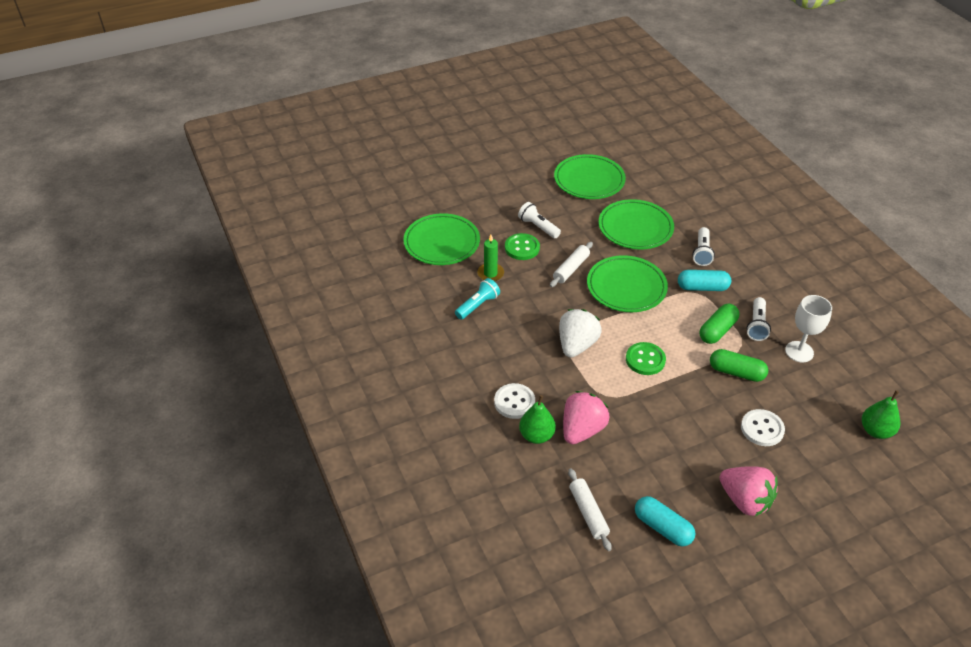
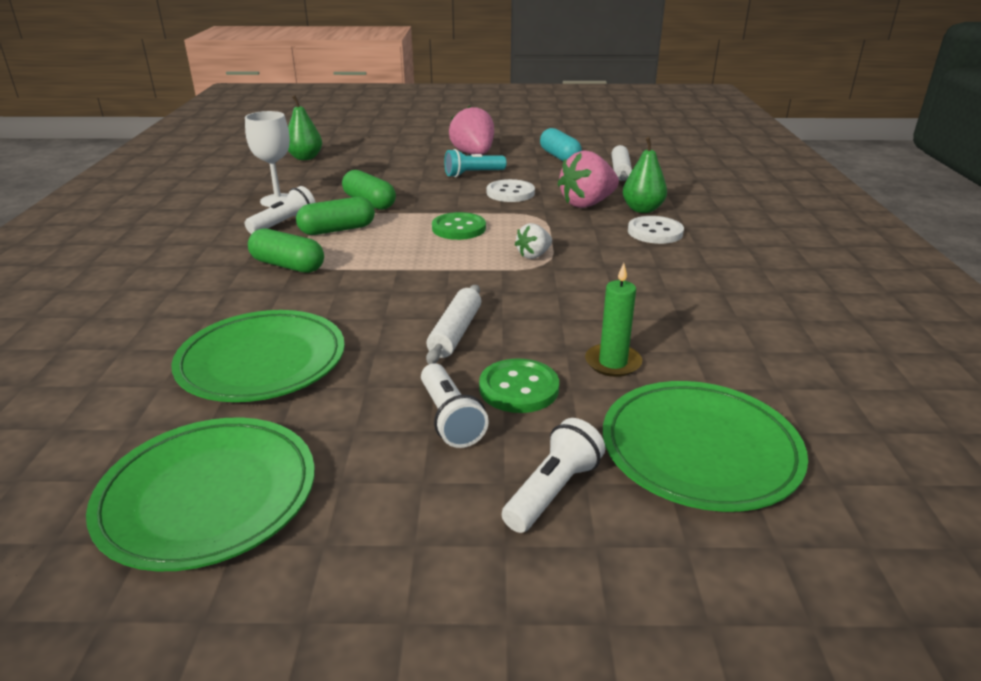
camera: 155 degrees left, 15 degrees down
turquoise flashlight [455,278,500,320] -> turquoise flashlight moved to [444,149,507,177]
white rolling pin [550,242,593,287] -> white rolling pin turned 45 degrees counterclockwise [426,285,481,364]
white strawberry [559,309,602,358] -> white strawberry [515,223,552,259], size x0.54
green plate [587,255,668,312] -> none
turquoise capsule [678,270,731,291] -> green capsule [248,228,324,273]
white flashlight [692,227,715,266] -> white flashlight moved to [502,418,605,533]
white button [741,409,785,446] -> white button moved to [487,179,535,202]

